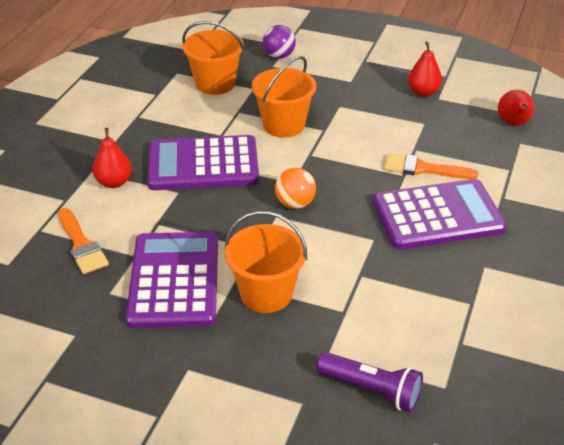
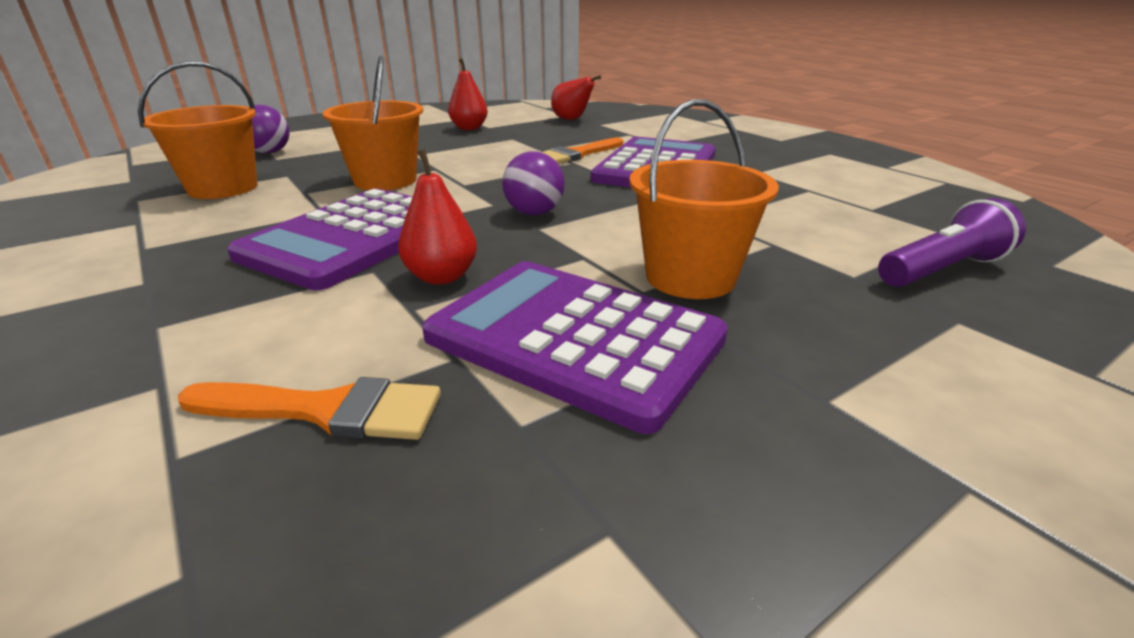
camera: 55 degrees left, 10 degrees down
red pear [92,128,132,188] -> red pear moved to [398,149,477,285]
orange ball [275,168,316,209] -> purple ball [502,151,565,215]

